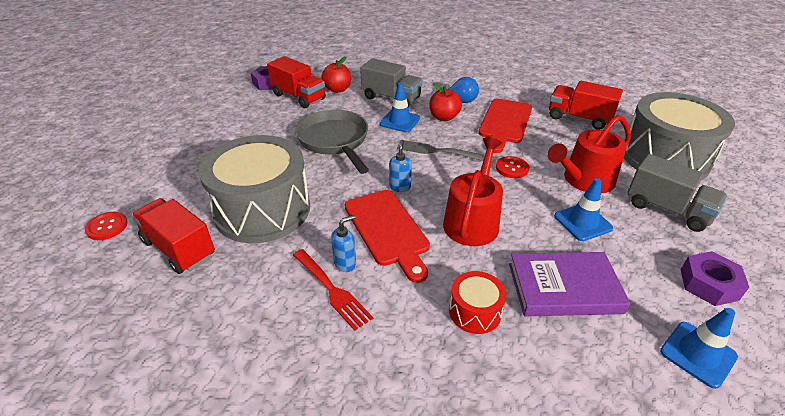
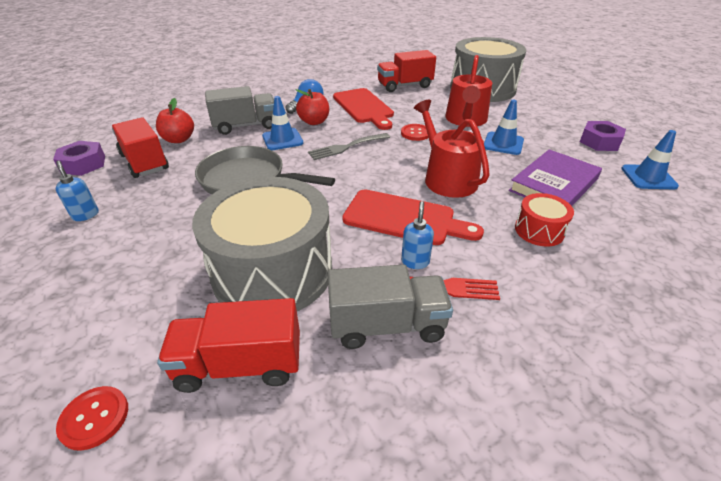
camera: 45 degrees left, 0 degrees up
red truck [267,56,326,108] -> red truck turned 120 degrees counterclockwise [112,117,169,178]
blue soap dispenser [389,140,412,192] -> blue soap dispenser moved to [56,161,99,221]
grey truck [628,154,727,232] -> grey truck moved to [328,264,453,349]

